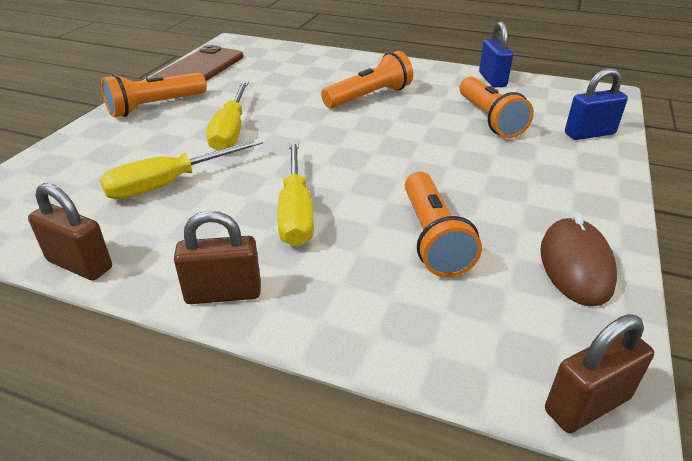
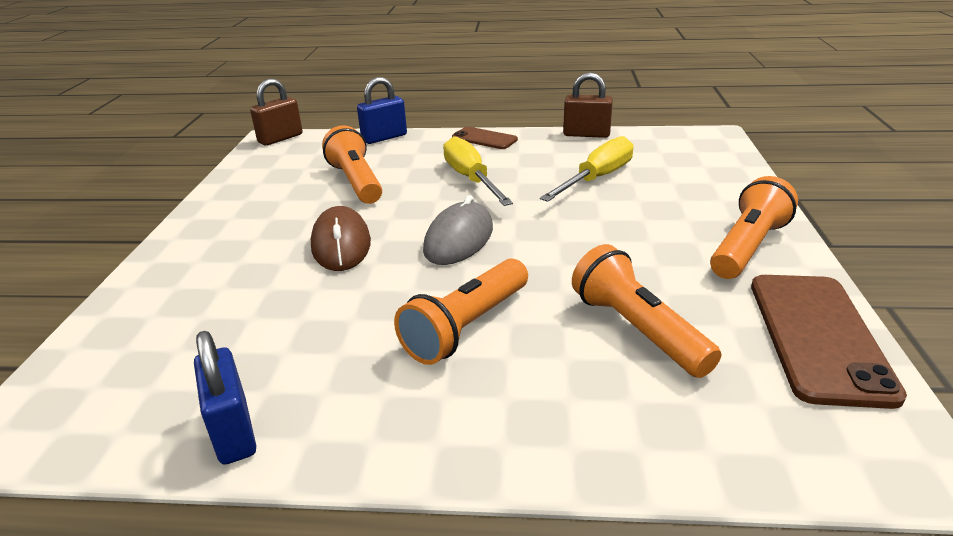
camera: 165 degrees right, 5 degrees down
brown padlock [174,211,261,304] -> brown phone [452,127,518,149]
yellow screwdriver [206,81,249,151] -> none
orange flashlight [460,77,534,138] -> orange flashlight moved to [572,244,721,378]
brown mouse [540,213,617,306] -> brown mouse moved to [311,206,371,271]
blue padlock [565,68,628,140] -> blue padlock moved to [357,77,407,144]
none -> grey mouse [423,195,493,265]

